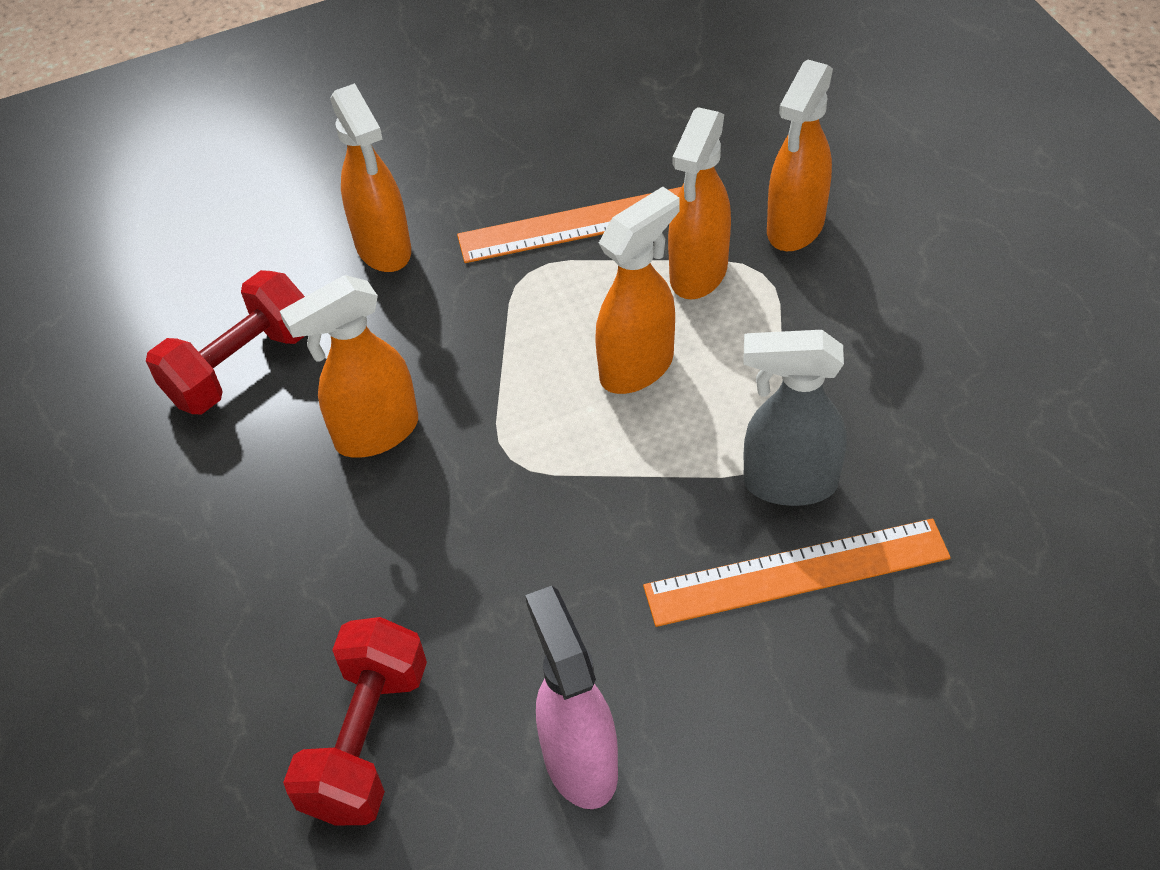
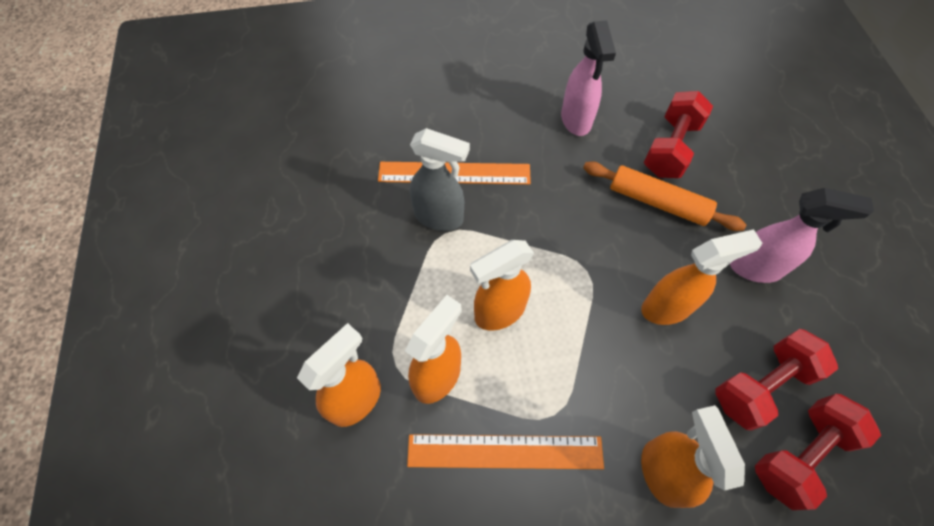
camera: 170 degrees left, 10 degrees up
none -> orange rolling pin [583,161,746,231]
none -> pink spray bottle [730,188,874,283]
none -> red dumbbell [755,394,881,510]

